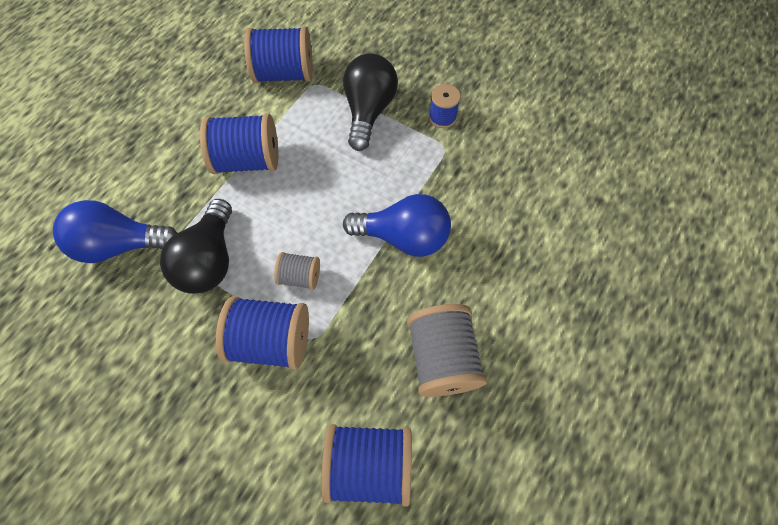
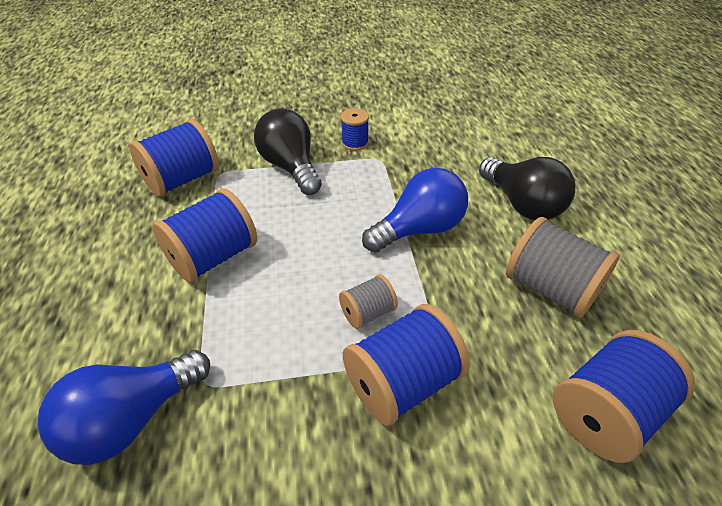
camera: 40 degrees left, 20 degrees down
black light bulb [160,199,232,294] -> black light bulb moved to [479,157,575,220]

